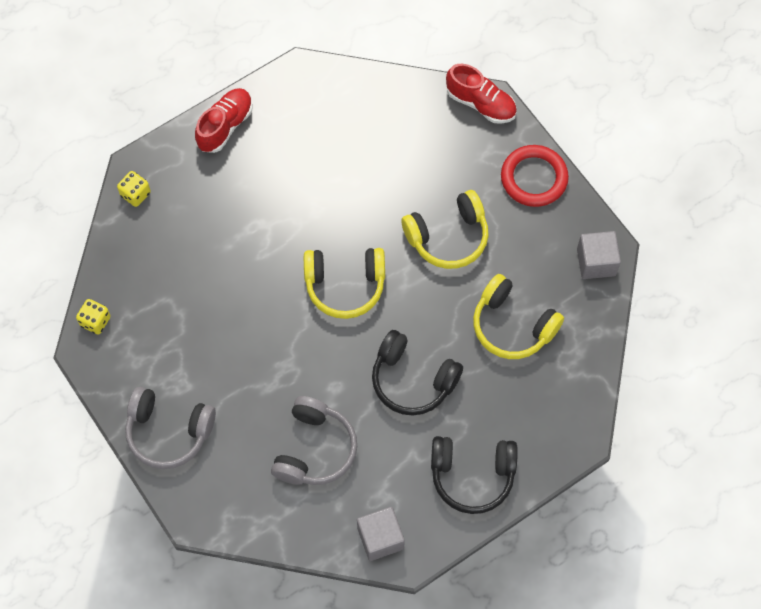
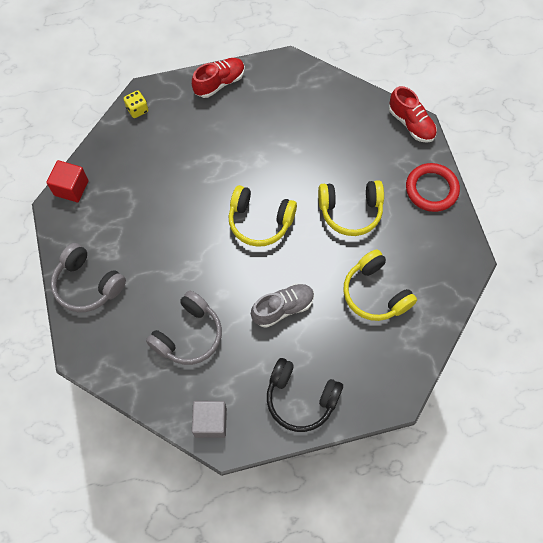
camera: 20 degrees right, 0 degrees up
yellow dice [76,299,110,334] -> red cube [46,160,89,202]
black headphones [372,330,463,416] -> grey shoe [251,283,314,328]
grey cube [577,231,621,279] -> none

